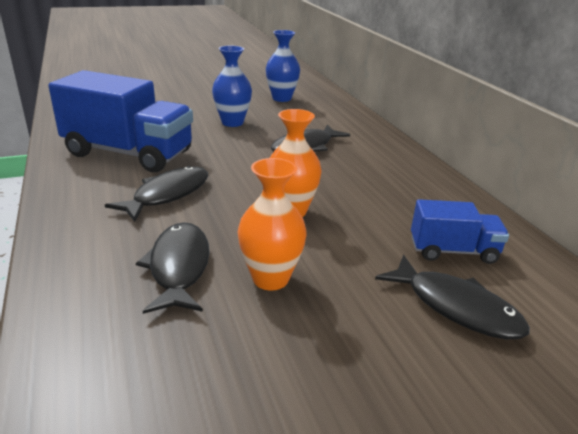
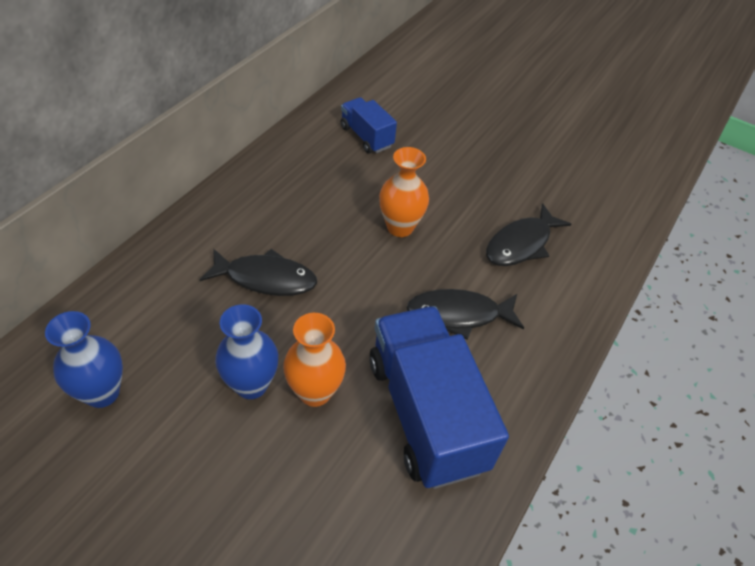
camera: 130 degrees left, 20 degrees up
orange vase [238,158,307,291] -> orange vase moved to [283,313,346,407]
black fish [375,255,530,339] -> none

